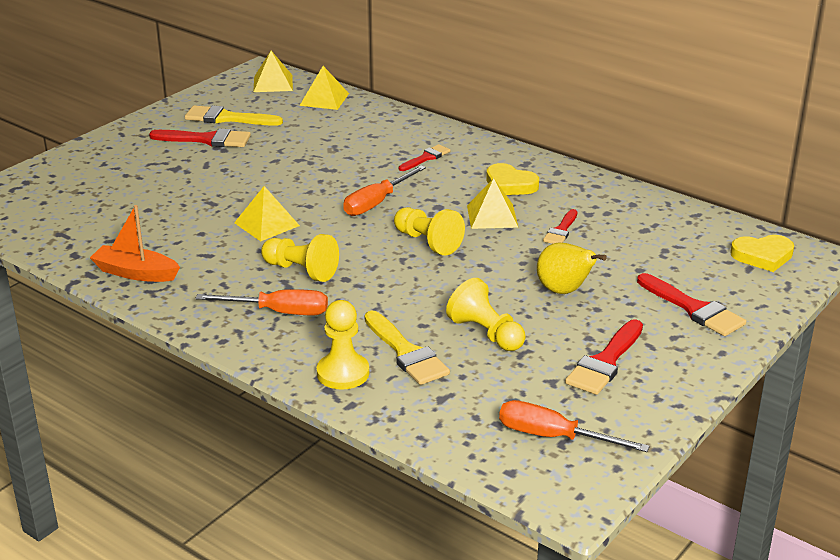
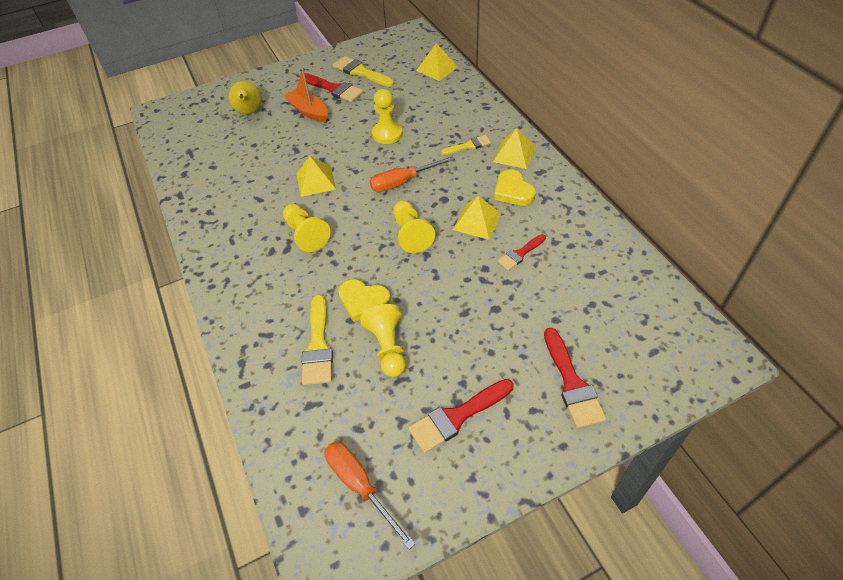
camera: 30 degrees right, 20 degrees up
orange boat [90,205,180,282] -> orange boat moved to [284,69,328,122]
orange screwdriver [195,289,328,315] -> none
yellow pyramid [253,51,293,92] -> yellow pyramid moved to [493,128,536,169]
yellow pawn [317,300,369,390] -> yellow pawn moved to [372,89,403,144]
red brush [399,144,450,171] -> yellow brush [441,135,491,155]
yellow pear [537,243,607,294] -> yellow pear moved to [229,81,262,115]
yellow heart [730,235,794,272] -> yellow heart moved to [338,279,391,322]

